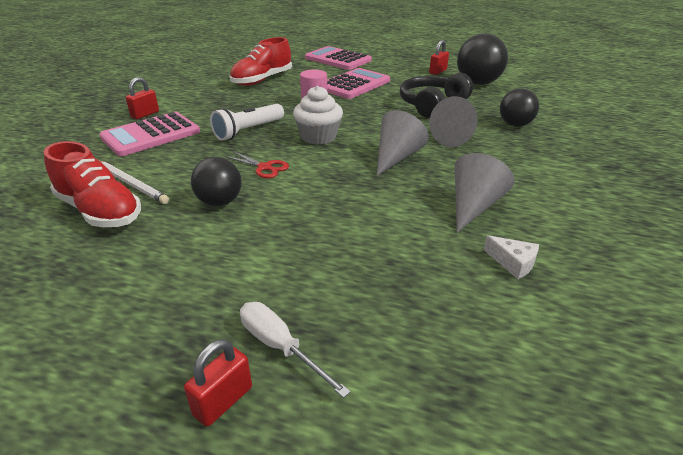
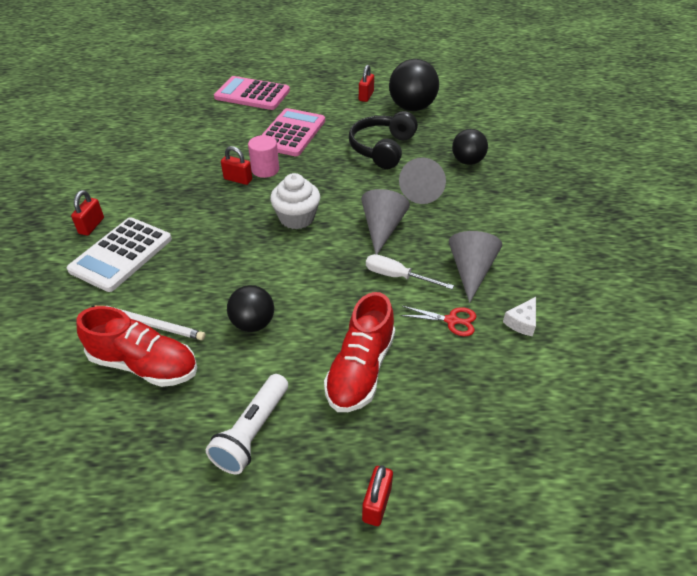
camera: 20 degrees left, 10 degrees up
pink calculator [99,112,200,156] -> white calculator [67,217,172,292]
white flashlight [210,104,284,141] -> white flashlight moved to [206,374,288,474]
red scissors [225,151,289,178] -> red scissors moved to [400,306,476,336]
red shoe [230,37,292,85] -> red shoe moved to [324,292,395,412]
white screwdriver [240,302,351,398] -> white screwdriver moved to [366,254,454,289]
white cheese [484,235,539,279] -> white cheese turned 105 degrees clockwise [503,297,536,336]
none -> red padlock [221,146,252,185]

